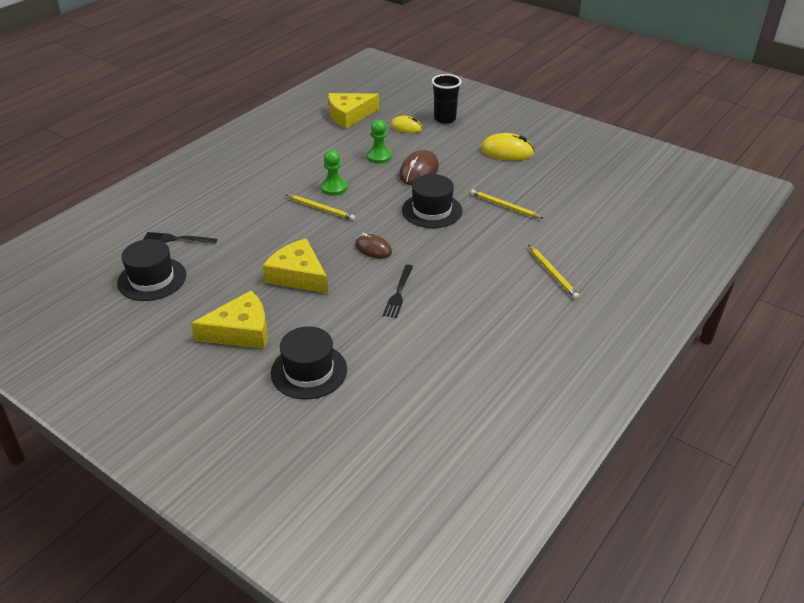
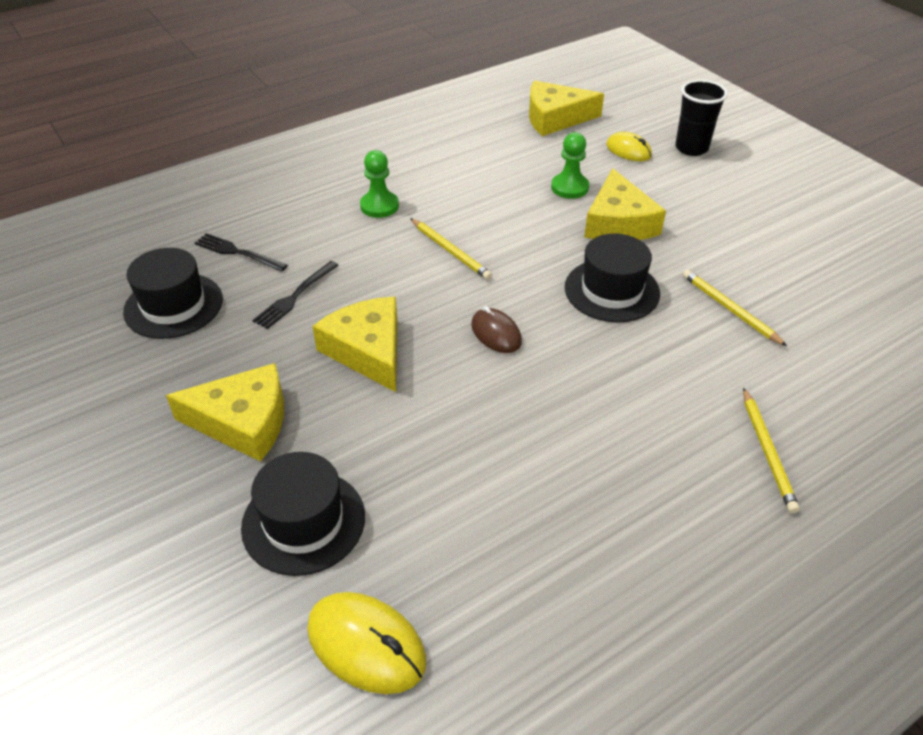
camera: 20 degrees right, 5 degrees up
green pawn [320,150,347,196] -> green pawn moved to [360,150,399,218]
black fork [383,265,413,318] -> black fork moved to [252,261,339,329]
brown mouse [399,150,439,185] -> yellow cheese [584,168,666,240]
yellow mouse [481,133,535,161] -> yellow mouse moved to [307,592,426,694]

